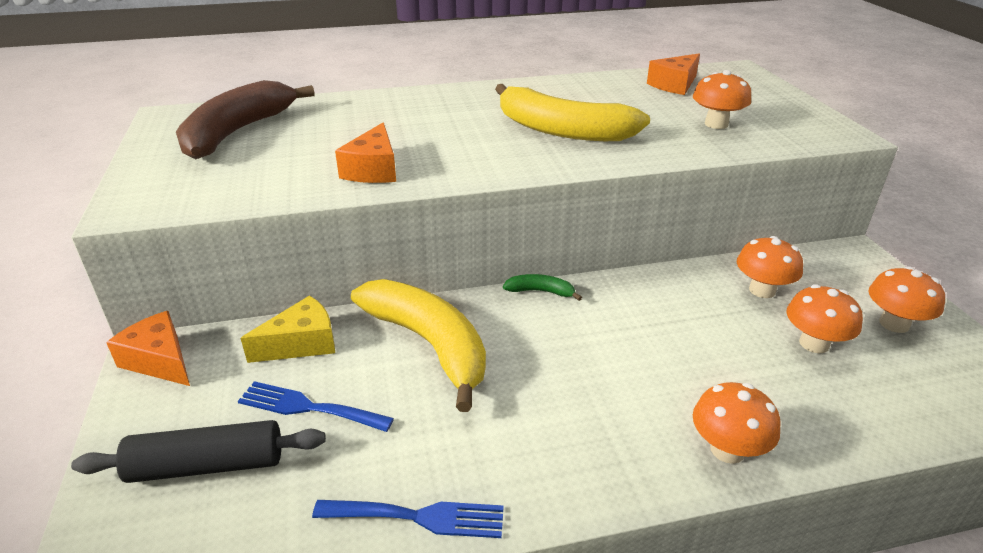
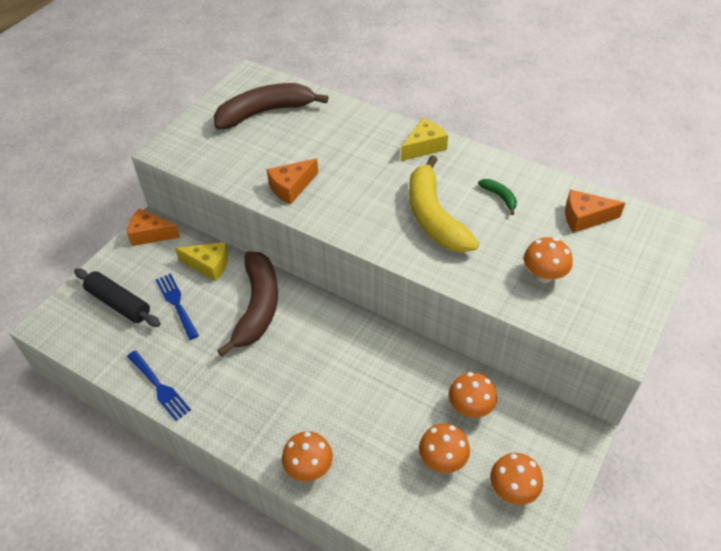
camera: 45 degrees right, 15 degrees up
orange cheese [106,311,190,386] -> orange cheese turned 75 degrees counterclockwise [127,208,180,246]
yellow banana [351,279,486,412] -> brown banana [217,251,278,357]
green banana [503,274,582,301] -> green banana moved to [478,179,517,215]
none -> yellow cheese [401,118,448,161]

